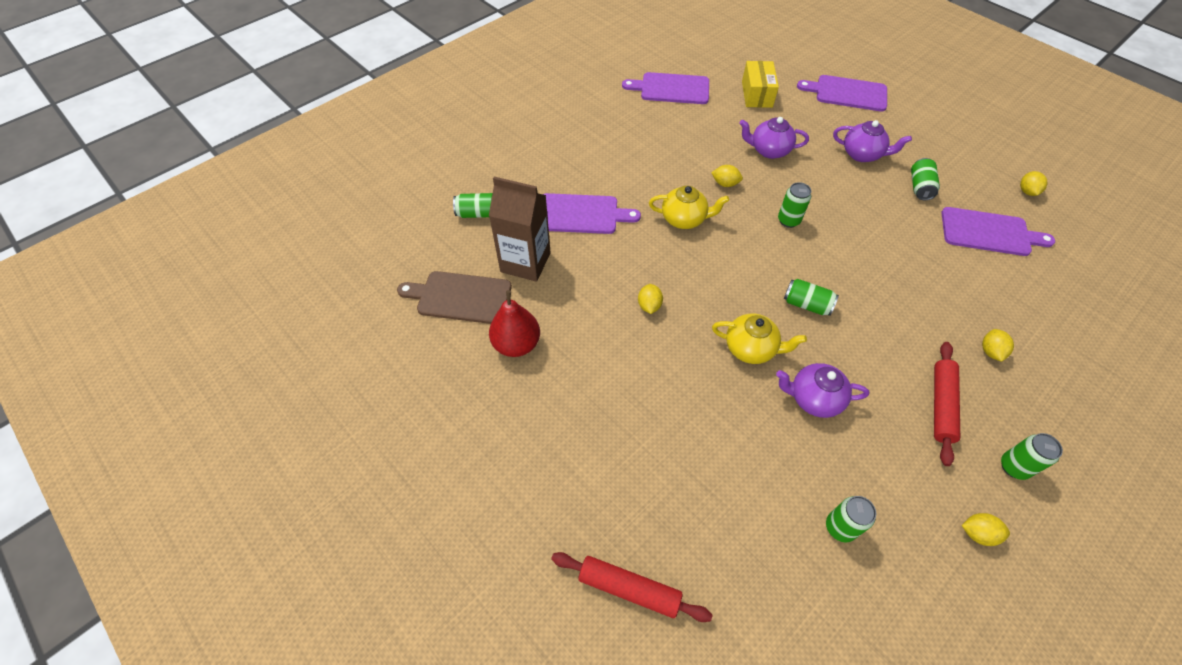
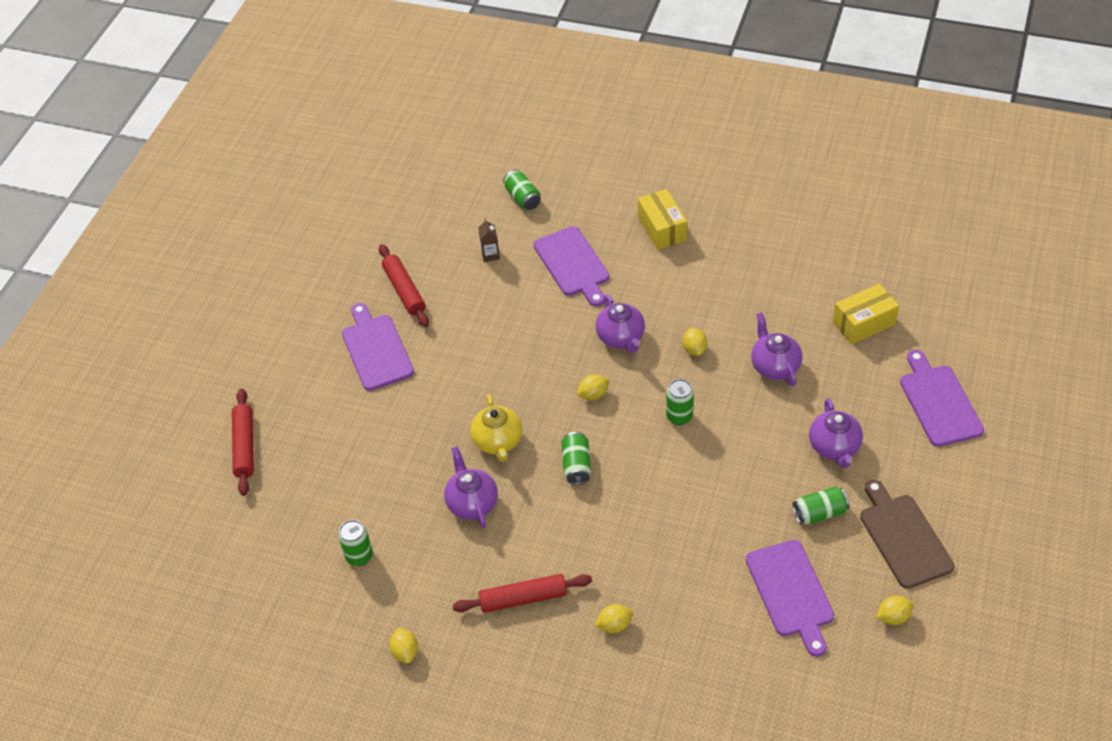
camera: 65 degrees right, 5 degrees down
brown cutting board [397,271,512,324] -> brown cutting board moved to [860,479,955,589]
brown carton [489,177,551,282] -> brown carton [478,218,500,262], size x0.42
red pear [489,290,540,357] -> red rolling pin [379,244,429,327]
purple cutting board [622,72,709,104] -> purple cutting board moved to [342,303,414,391]
yellow lemon [638,284,663,314] -> yellow lemon moved to [577,375,609,400]
yellow teapot [649,186,729,229] -> purple teapot [595,294,645,353]
green can [1001,433,1063,480] -> none
none -> yellow box [638,189,687,250]

